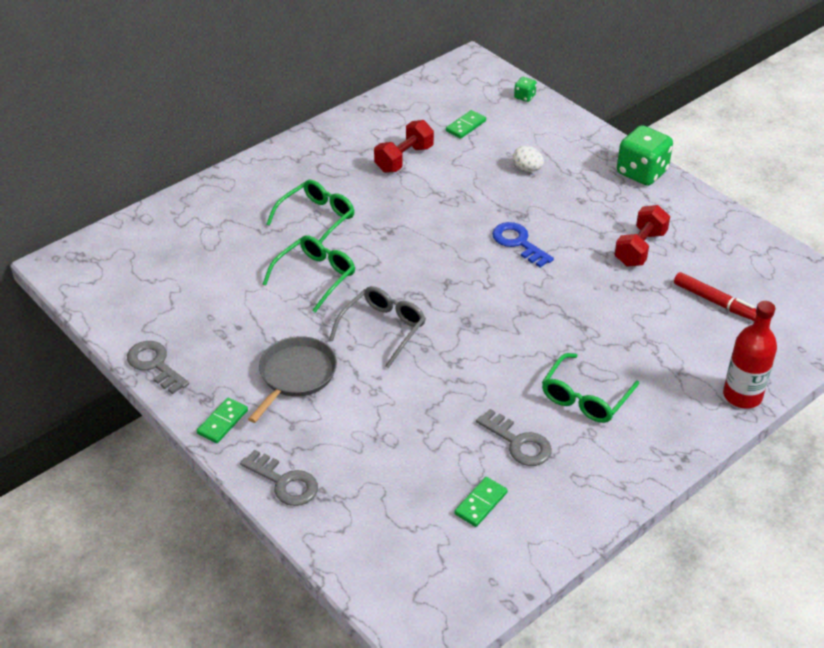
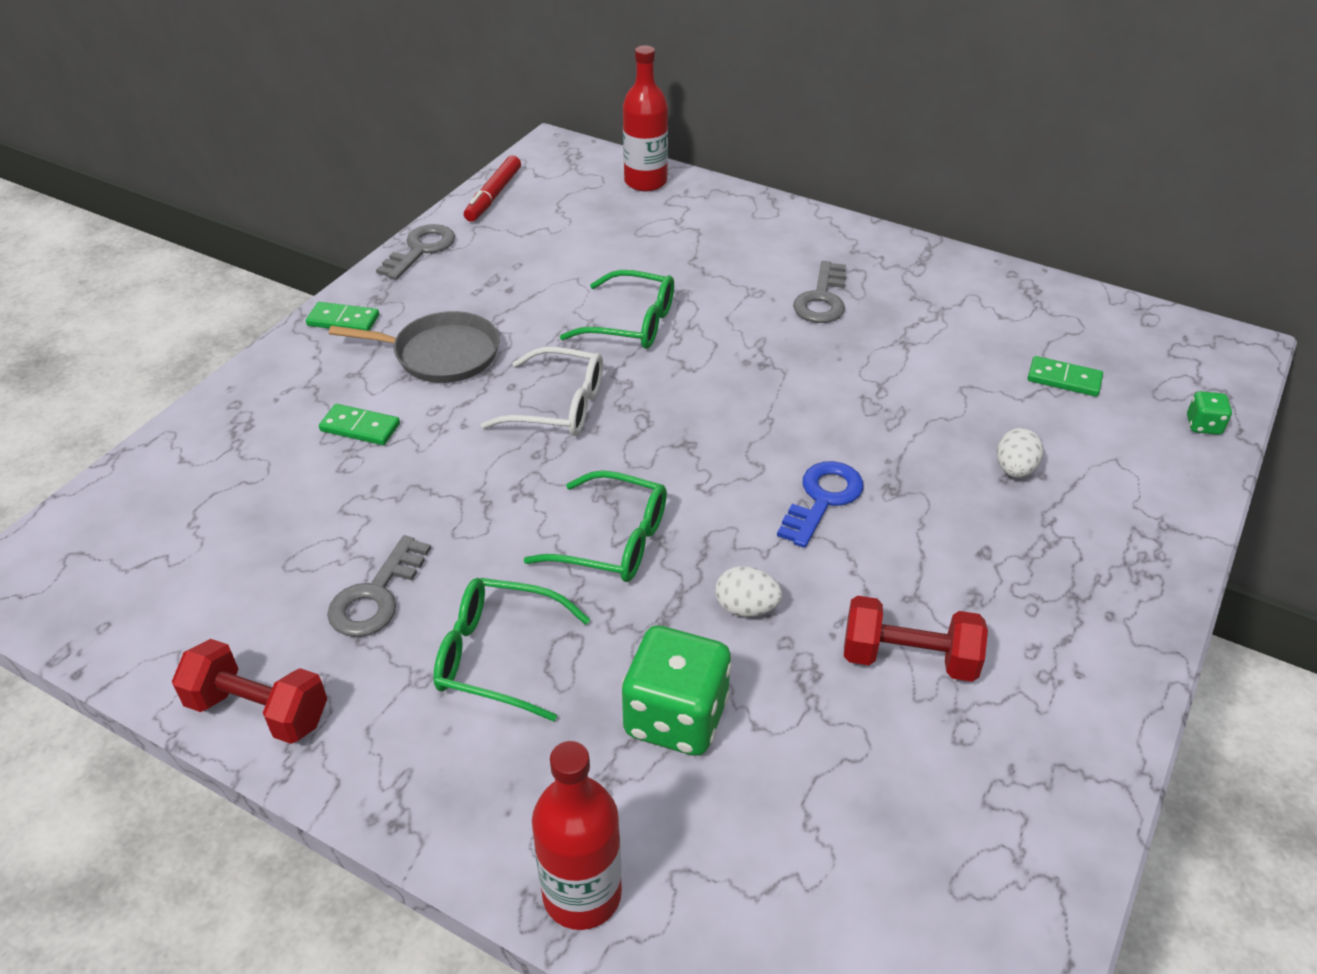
camera: 70 degrees right, 0 degrees up
grey key [240,450,318,506] -> grey key moved to [793,261,846,323]
green glasses [266,180,355,243] -> green glasses moved to [523,470,667,582]
grey glasses [329,286,426,368] -> white glasses [481,347,603,436]
red dumbbell [374,120,434,173] -> red dumbbell moved to [172,639,327,744]
green domino [454,477,508,527] -> green domino moved to [319,404,400,445]
green dice [617,125,673,186] -> green dice moved to [621,626,732,756]
red marker [674,272,756,321] -> red marker moved to [464,156,521,222]
none -> red bottle [623,45,668,191]
none -> white egg [715,566,782,617]

